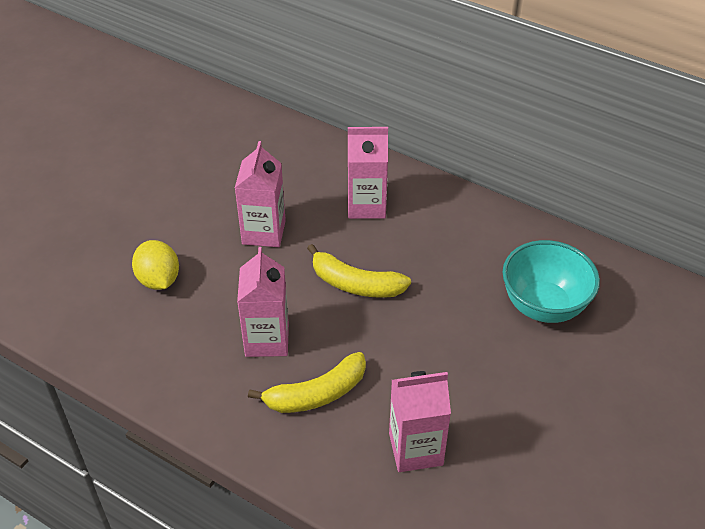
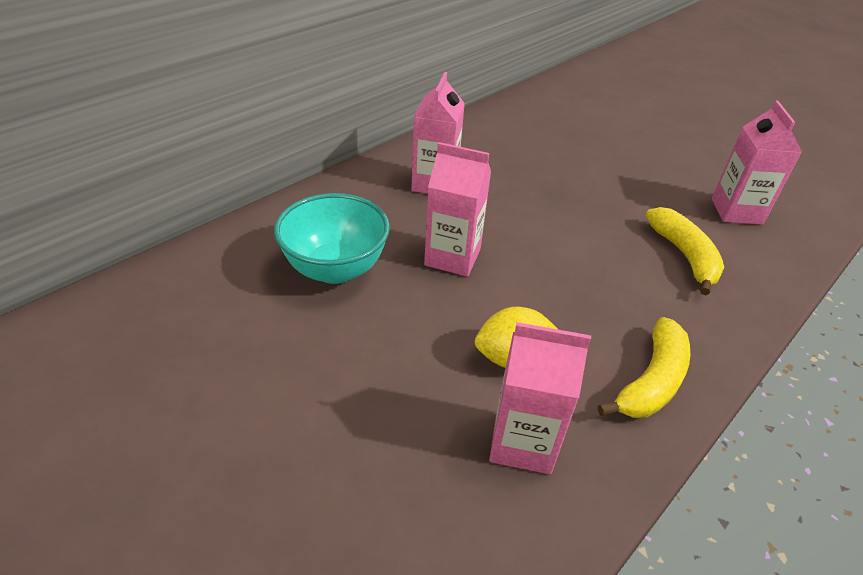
camera: 80 degrees left, 5 degrees down
pink carton [237,247,289,357] -> pink carton moved to [489,322,591,474]
yellow banana [307,244,411,298] -> yellow banana moved to [598,317,690,418]
turquoise bowl [503,240,600,323] -> turquoise bowl moved to [274,193,390,284]

